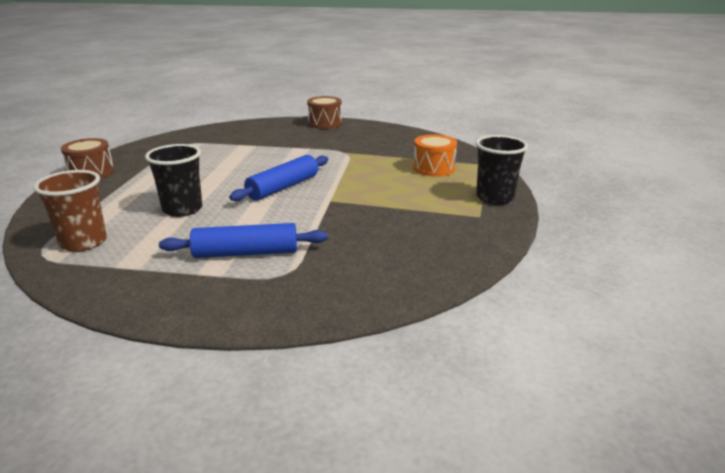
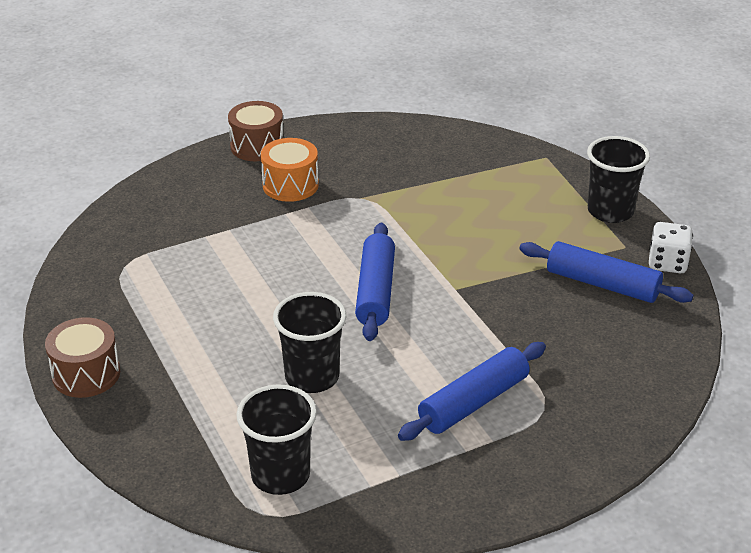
camera: 35 degrees left, 10 degrees up
brown cup [34,170,107,252] -> black cup [236,384,317,495]
orange drum [413,134,457,177] -> orange drum moved to [261,138,319,202]
none -> blue rolling pin [519,241,694,303]
none -> white dice [649,222,693,273]

